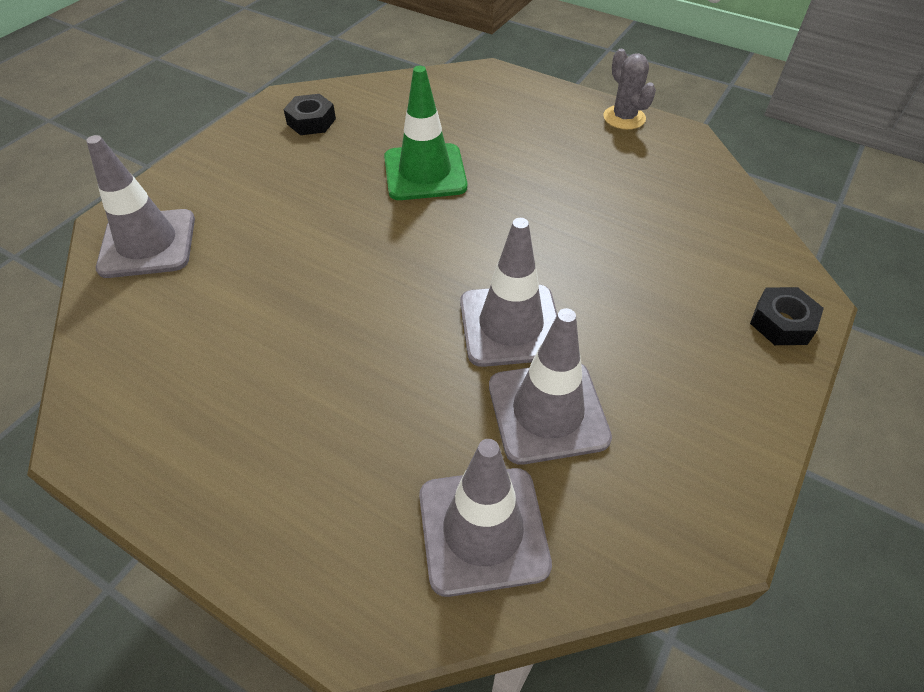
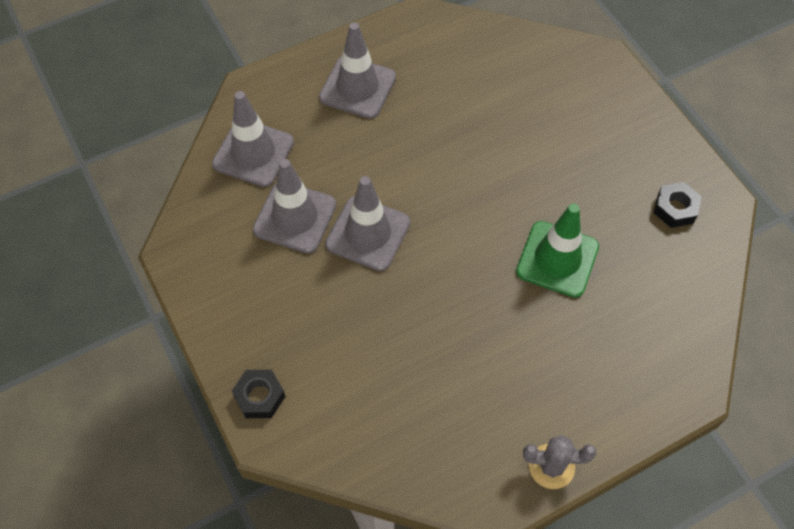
camera: 120 degrees right, 10 degrees up
grey traffic cone [86,135,195,278] -> grey traffic cone moved to [319,22,396,119]

